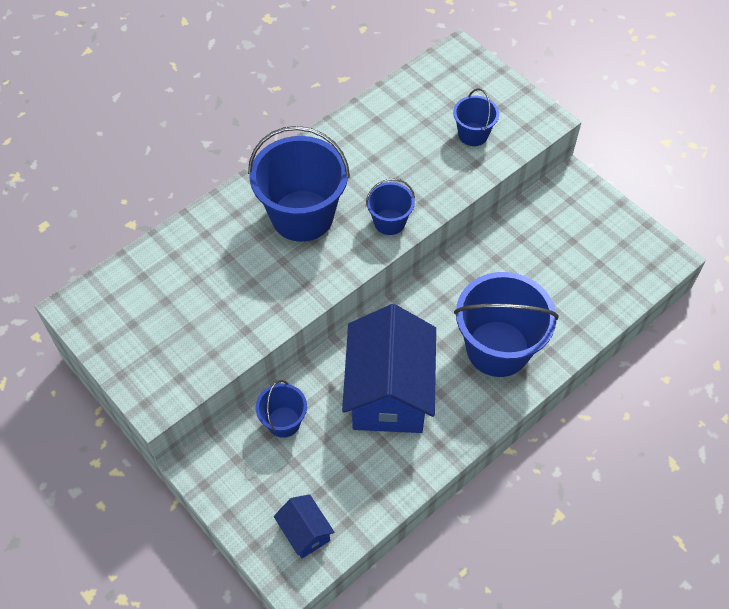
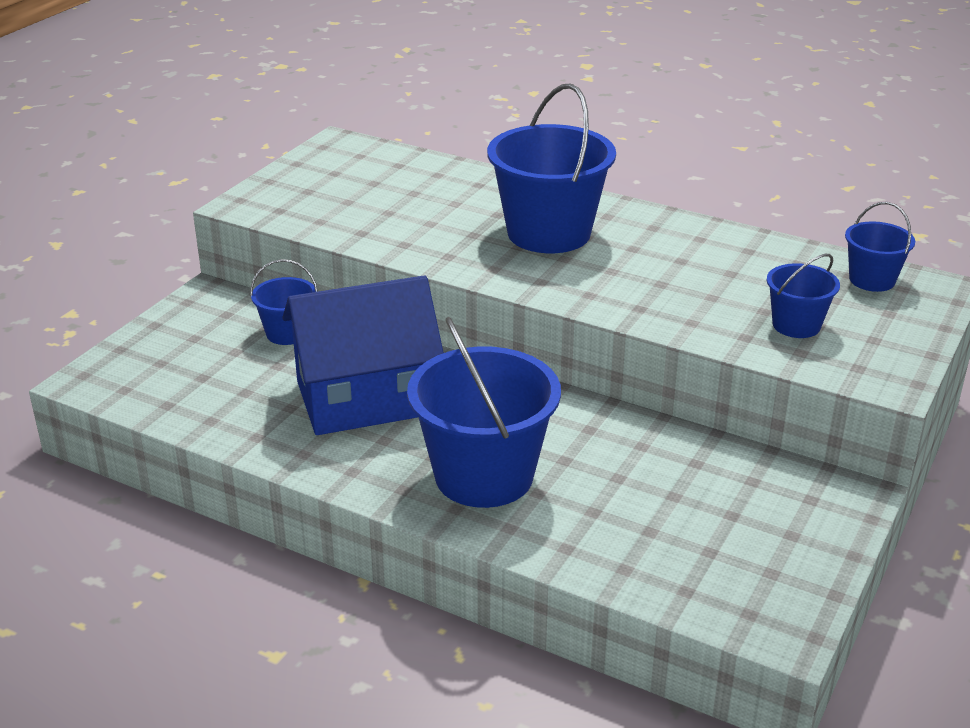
camera: 70 degrees right, 25 degrees down
blue house [274,494,335,558] -> none
blue bucket [366,178,415,235] -> blue bucket moved to [845,202,915,292]

